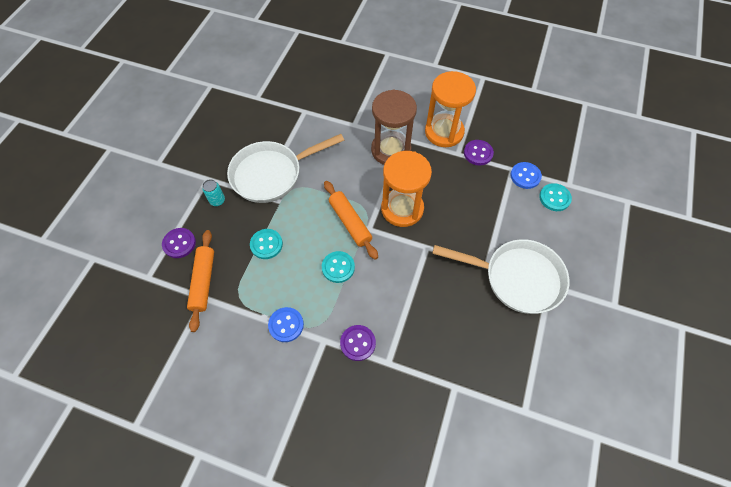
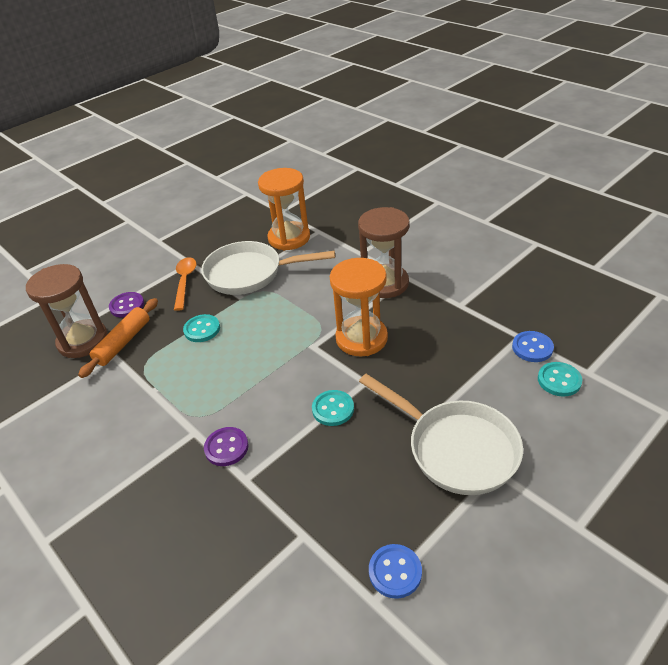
camera: 30 degrees right, 20 degrees down
turquoise can [202,179,225,206] -> orange spoon [174,257,196,311]
blue button [268,307,304,342] -> blue button moved to [369,544,422,599]
turquoise button [322,251,355,283] -> turquoise button moved to [312,390,354,426]
orange rolling pin [324,181,378,260] -> none
orange hourglass [425,71,476,147] -> orange hourglass moved to [258,168,310,250]
purple button [464,140,494,165] -> none
none -> brown hourglass [26,264,108,358]

